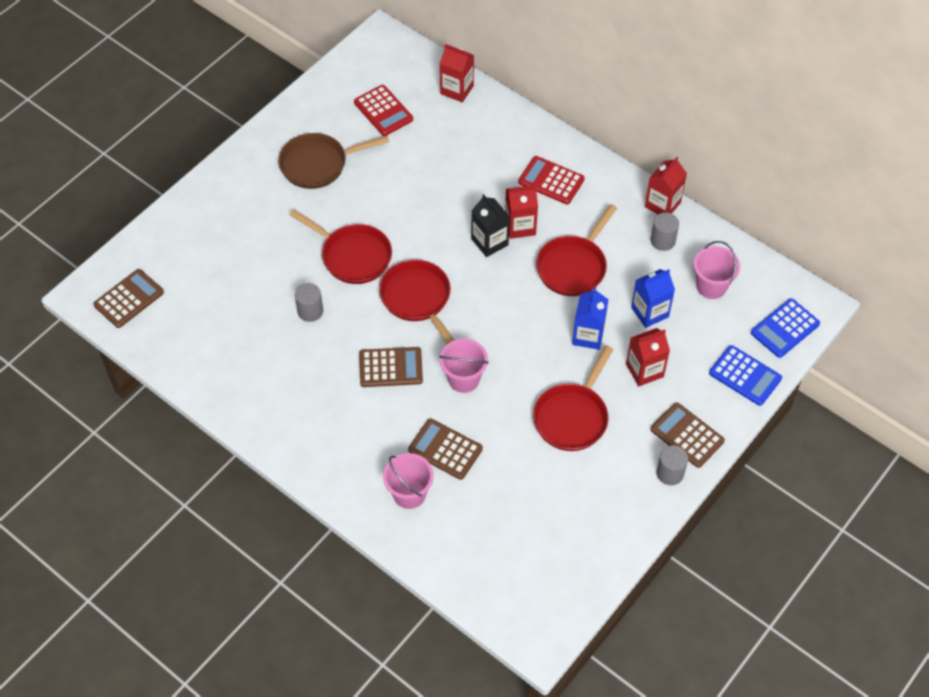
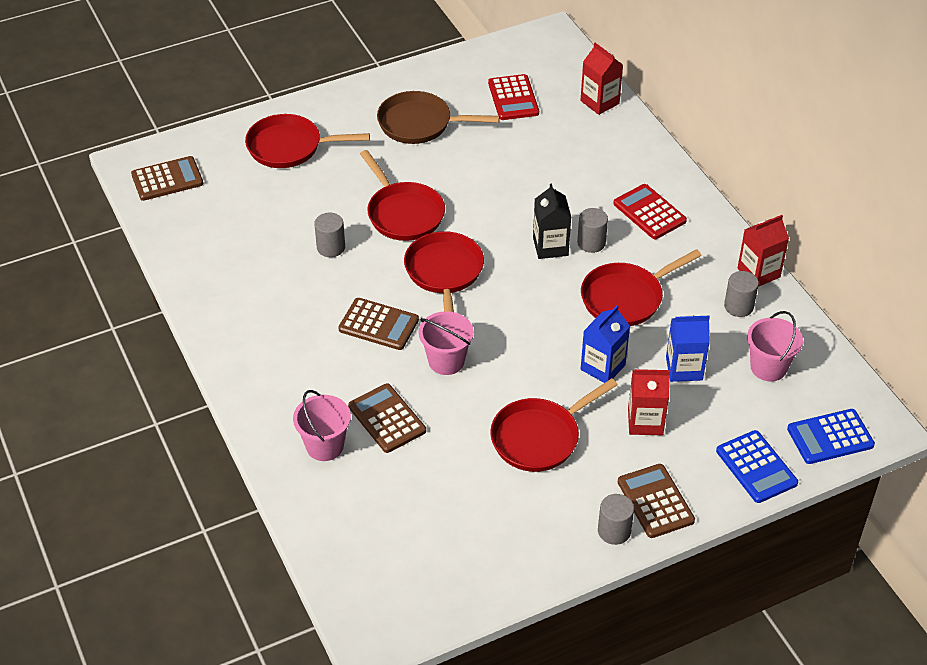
camera: 25 degrees right, 10 degrees down
red carton [505,185,538,239] -> grey cylinder [577,208,608,253]
none -> red pan [245,114,370,168]

